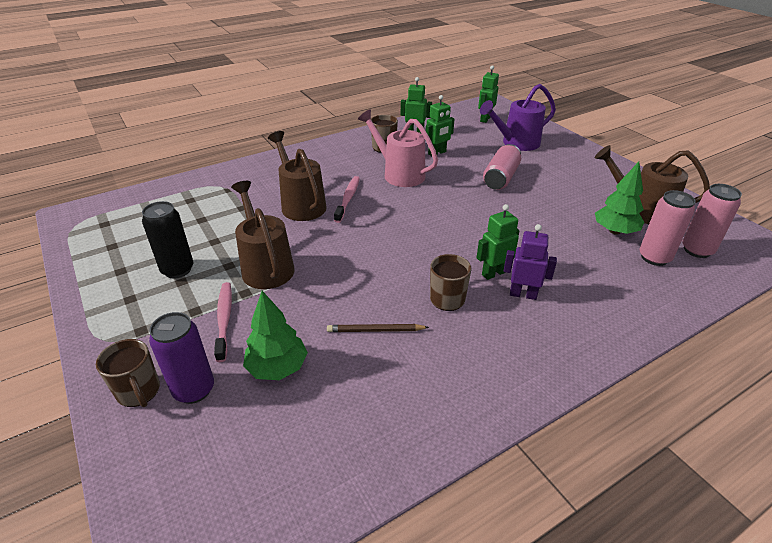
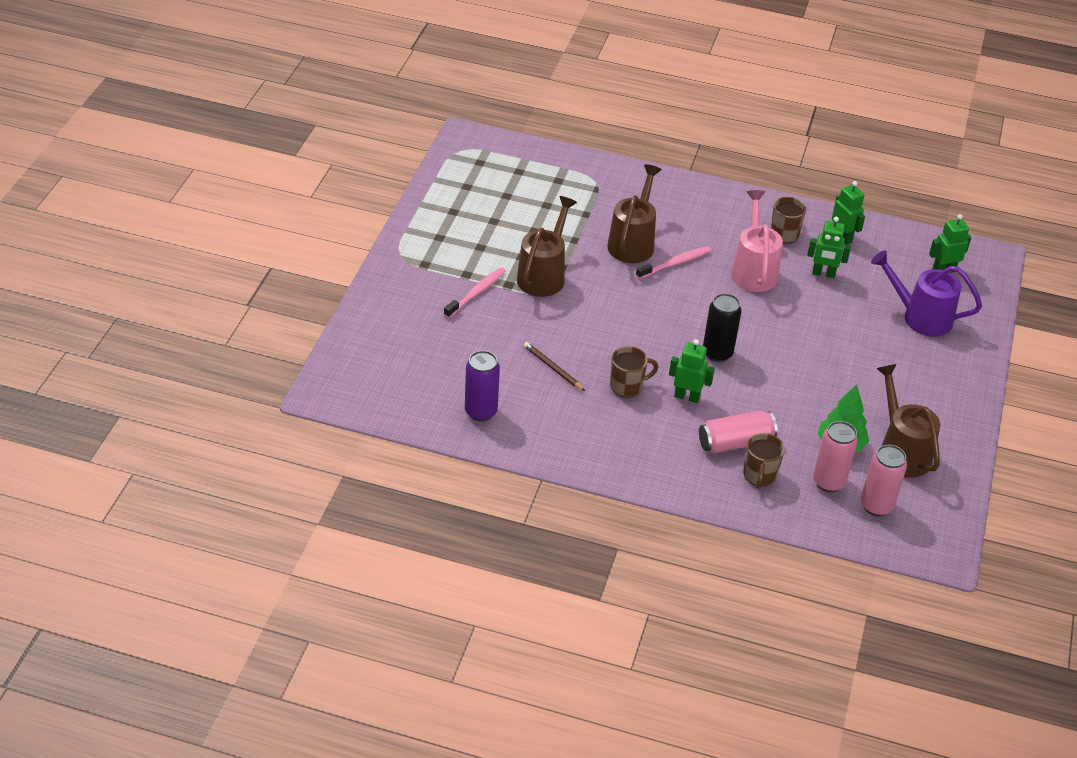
camera: 45 degrees right, 5 degrees up
brown mug [96,339,160,407] -> brown mug moved to [743,433,785,489]
black can [142,201,193,278] -> black can moved to [703,293,742,362]
purple can [149,312,214,404] -> purple can moved to [465,350,500,421]
green tree [243,291,308,380] -> none
pink can [483,144,521,190] -> pink can moved to [699,410,778,454]
purple robot [504,224,557,300] -> none

